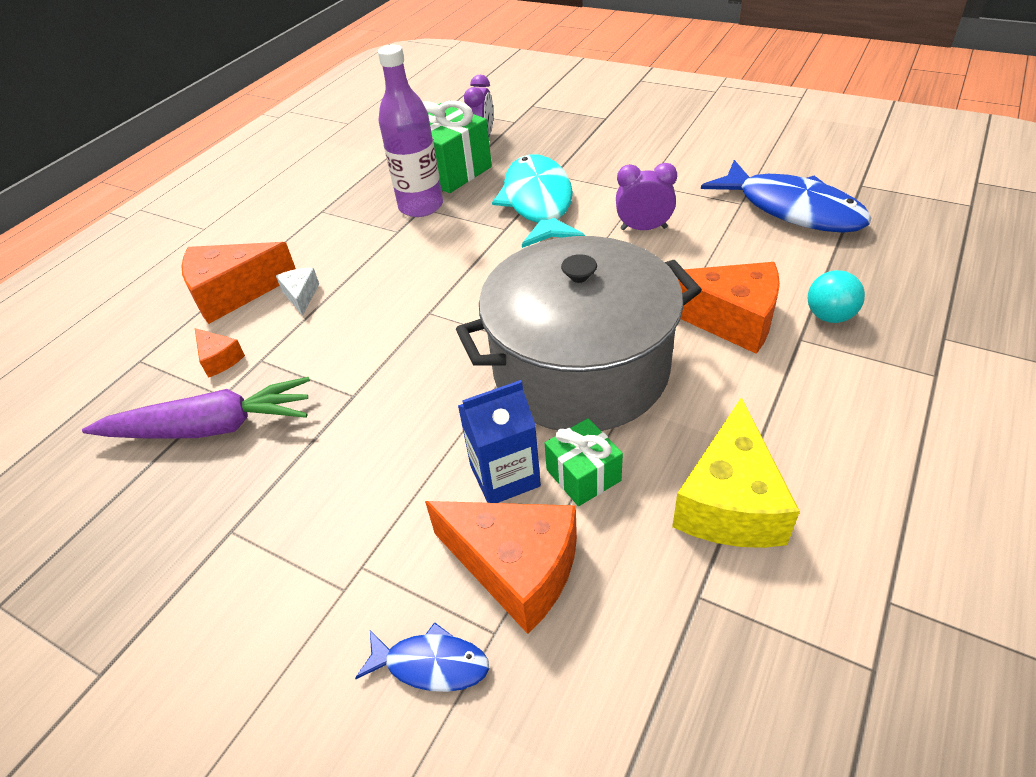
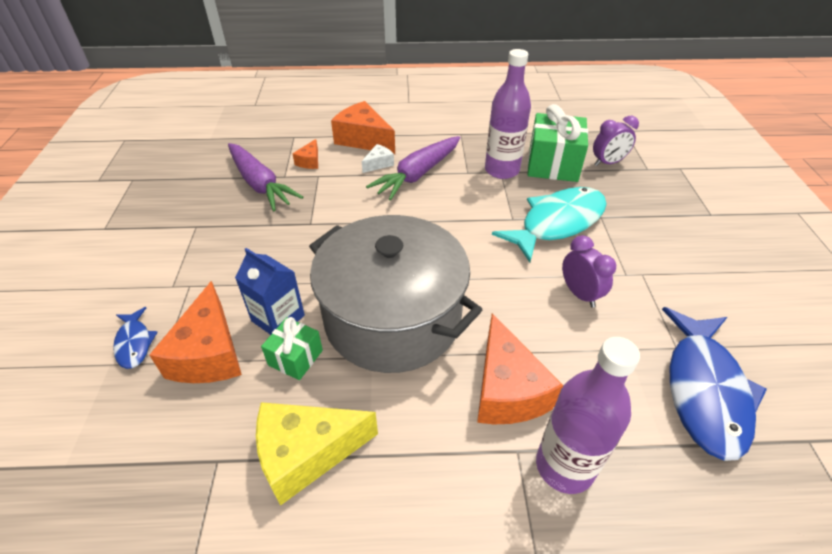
camera: 55 degrees right, 0 degrees up
turquoise ball [808,270,865,323] -> purple bottle [536,337,640,494]
none -> purple carrot [366,136,460,200]

